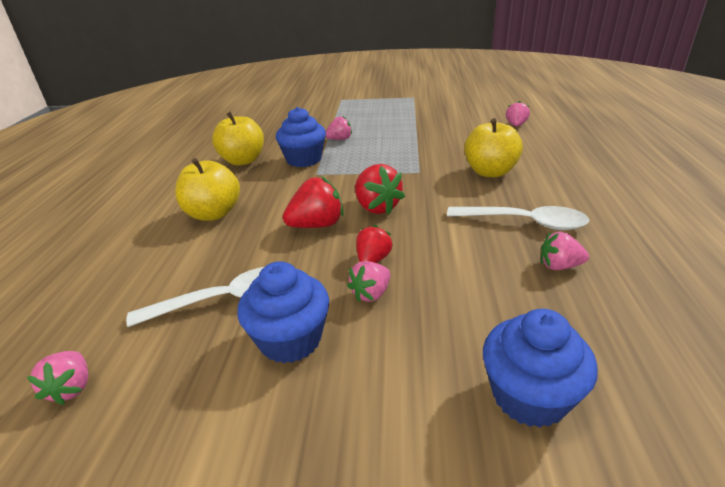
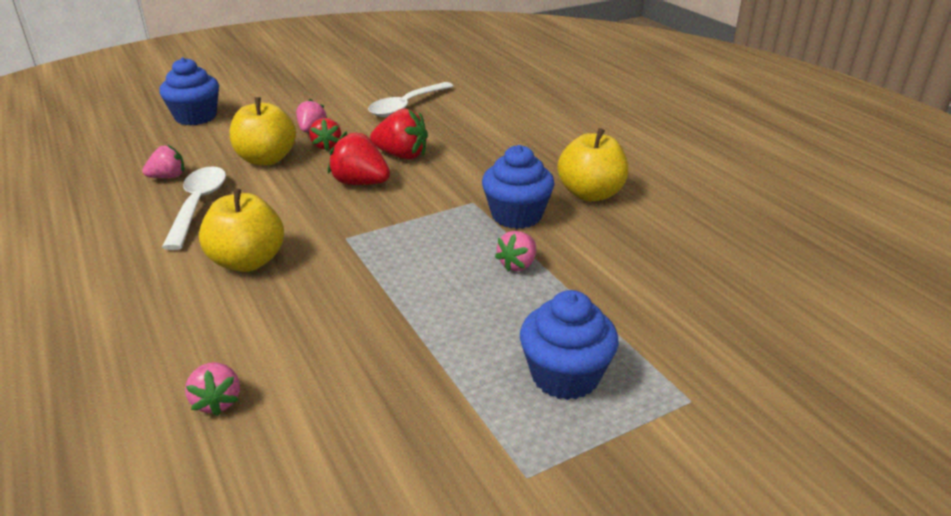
camera: 145 degrees right, 0 degrees up
pink strawberry [27,351,88,405] -> none
yellow apple [175,158,240,221] -> yellow apple moved to [230,97,296,166]
blue cupcake [237,261,329,363] -> blue cupcake moved to [520,290,619,400]
red strawberry [283,176,343,228] -> red strawberry turned 105 degrees counterclockwise [370,109,428,159]
white spoon [447,206,589,230] -> white spoon turned 105 degrees clockwise [162,166,226,250]

